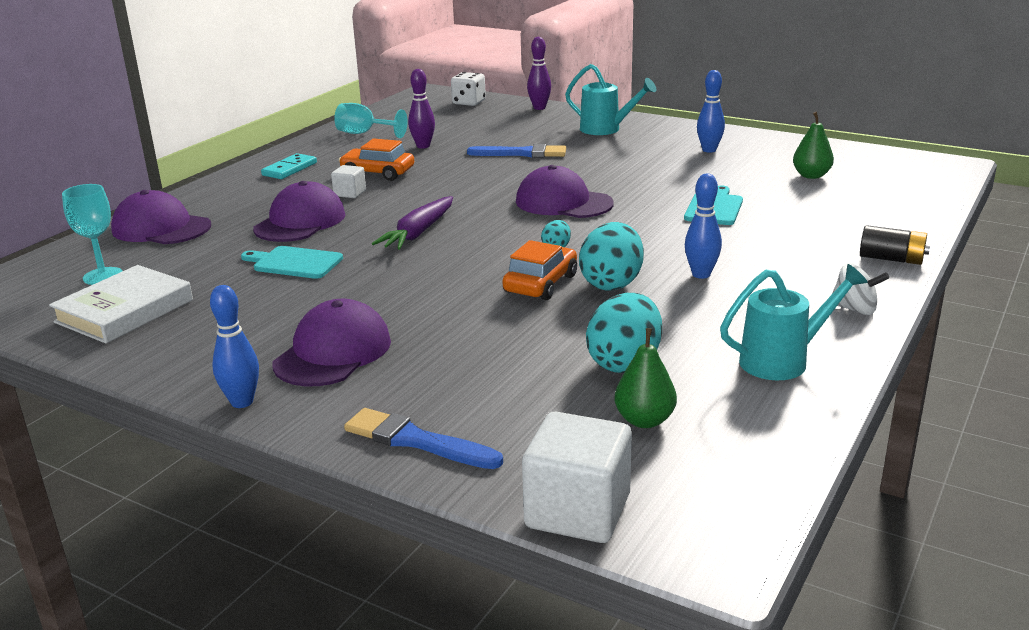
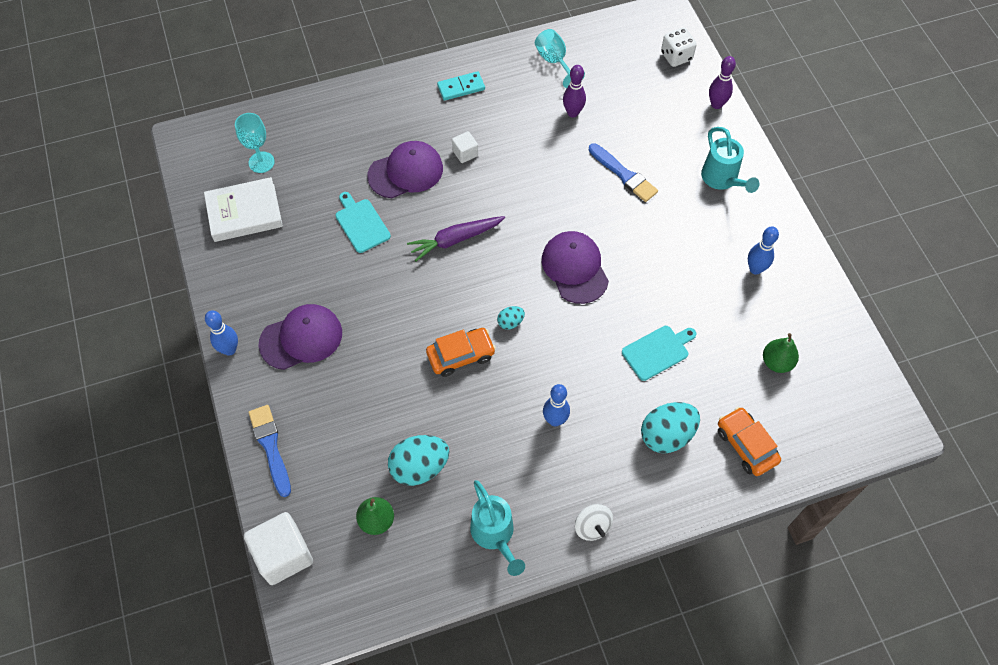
camera: 40 degrees right, 35 degrees up
purple cap [111,190,211,244] -> none
orange car [339,138,414,181] -> orange car moved to [718,407,781,476]
turquoise egg [579,222,644,290] -> turquoise egg moved to [641,402,700,453]
turquoise watering can [720,264,868,380] -> turquoise watering can turned 45 degrees clockwise [470,480,525,576]
black battery [860,225,930,265] -> none

